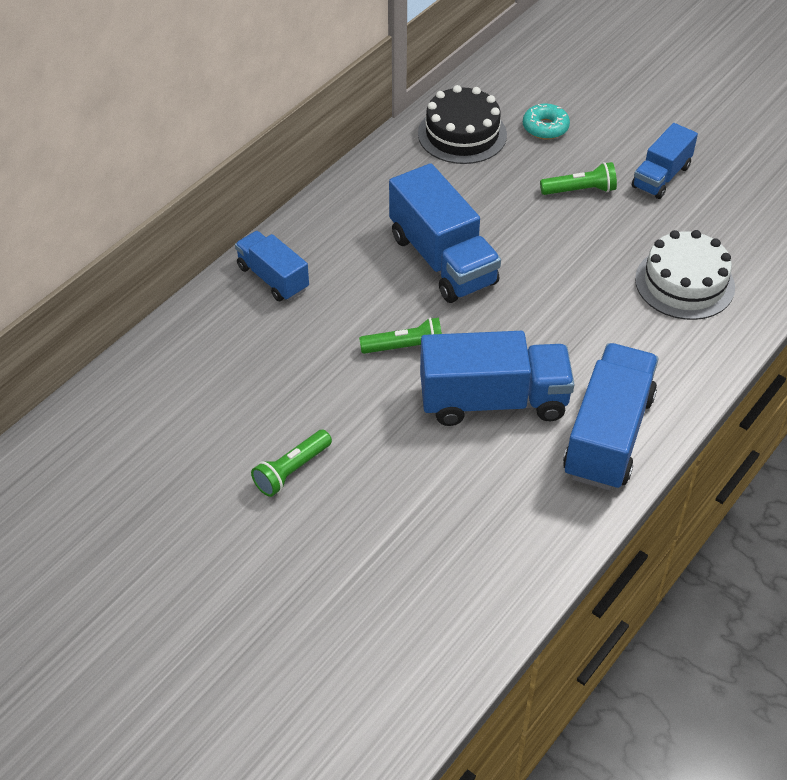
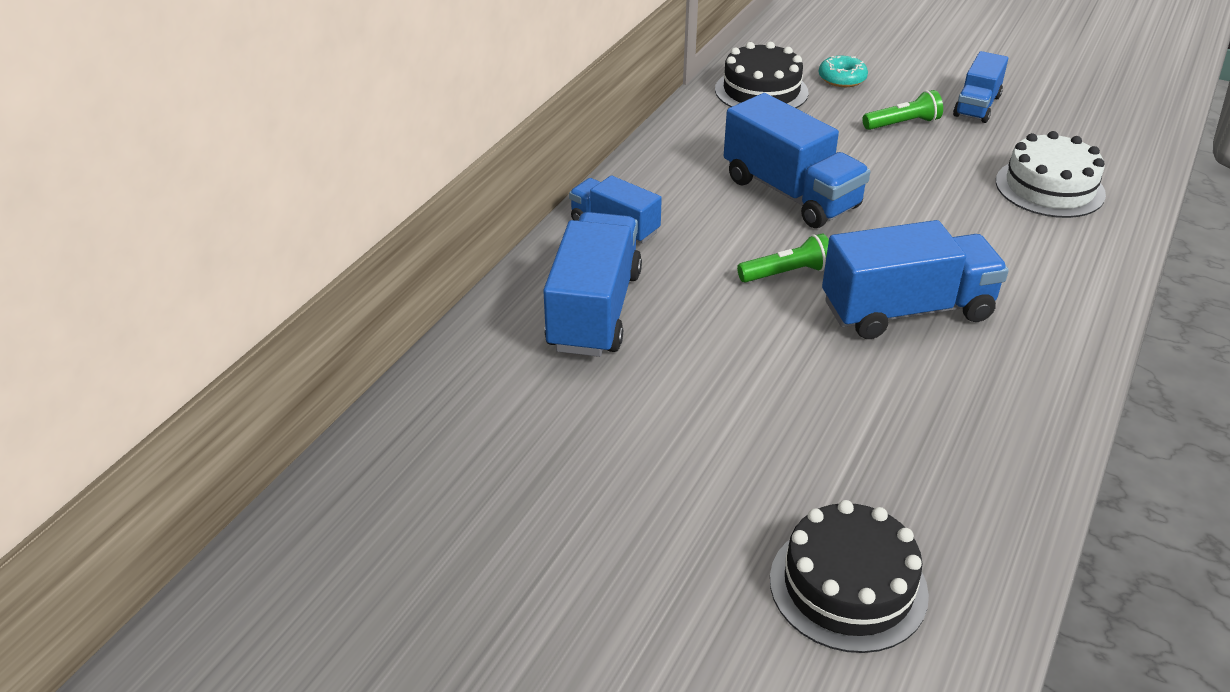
camera: 10 degrees left, 10 degrees down
green flashlight [251,430,332,497] -> none
blue truck [563,343,659,491] -> blue truck moved to [543,212,642,357]
none -> black cake [770,500,929,653]

